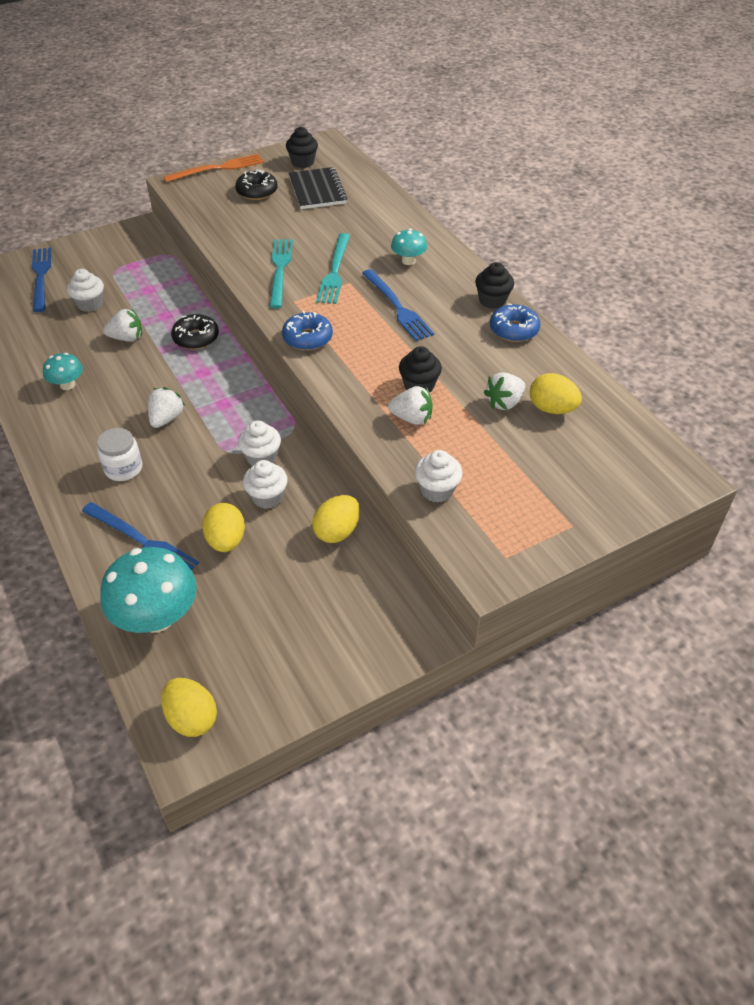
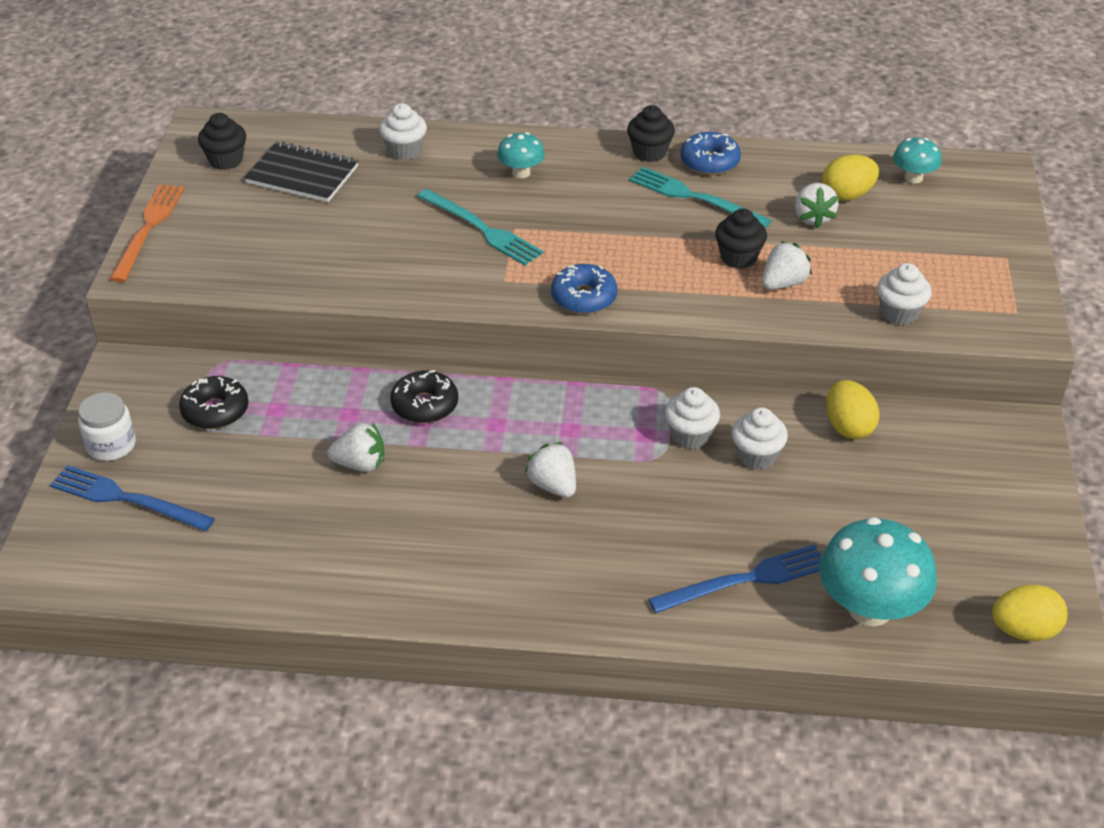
camera: 55 degrees left, 5 degrees down
turquoise mushroom [43,353,83,390] -> turquoise mushroom moved to [893,138,942,183]
white cupcake [67,269,104,312] -> white cupcake moved to [379,103,427,160]
white jar [97,428,143,481] -> white jar moved to [78,392,136,461]
white strawberry [103,309,142,342] -> white strawberry turned 60 degrees clockwise [327,422,384,472]
yellow egg [202,503,245,552] -> none
black donut [235,170,278,200] -> black donut moved to [179,376,249,429]
turquoise fork [269,239,293,308] -> turquoise fork moved to [629,167,772,228]
blue fork [362,269,434,341] -> none

